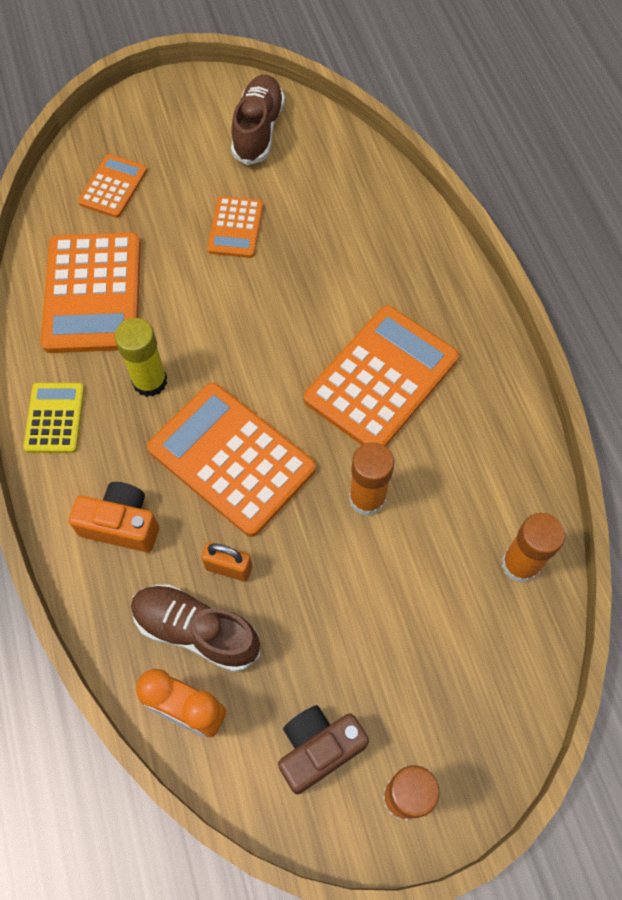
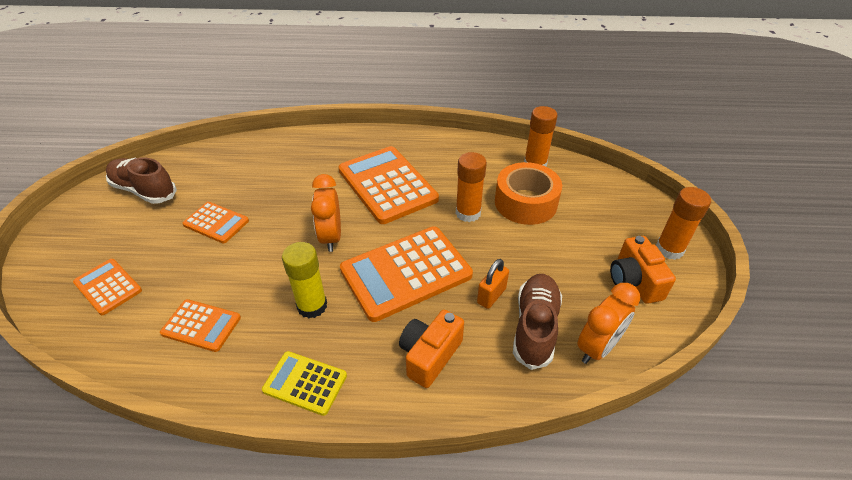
camera: 70 degrees left, 20 degrees down
orange calculator [41,232,141,353] -> orange calculator [160,299,241,352], size x0.53
brown shoe [131,584,260,672] -> brown shoe turned 150 degrees clockwise [513,274,562,370]
brown camera [278,705,369,795] -> orange camera [610,236,676,304]
none -> orange clock [311,174,341,252]
none -> orange tape [495,162,562,225]

